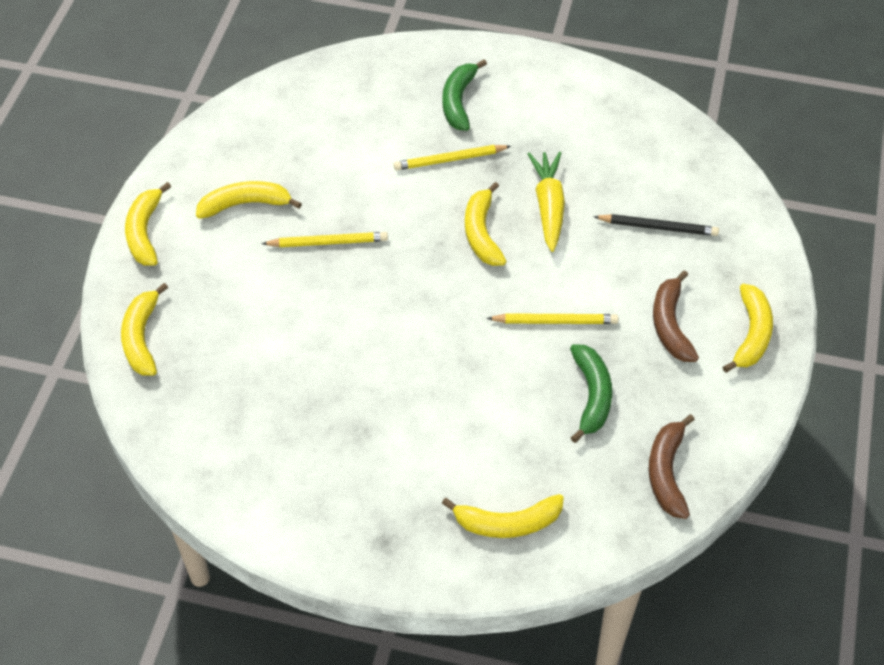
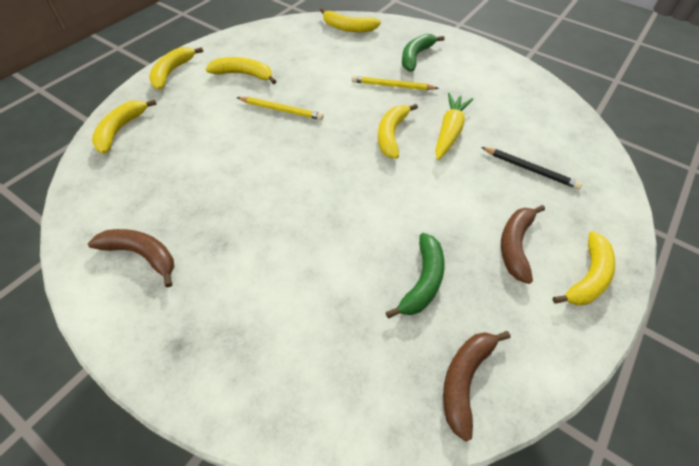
camera: 20 degrees right, 0 degrees up
yellow banana [442,494,564,538] -> yellow banana moved to [320,8,381,32]
yellow pencil [487,313,618,324] -> none
none -> brown banana [88,229,174,287]

